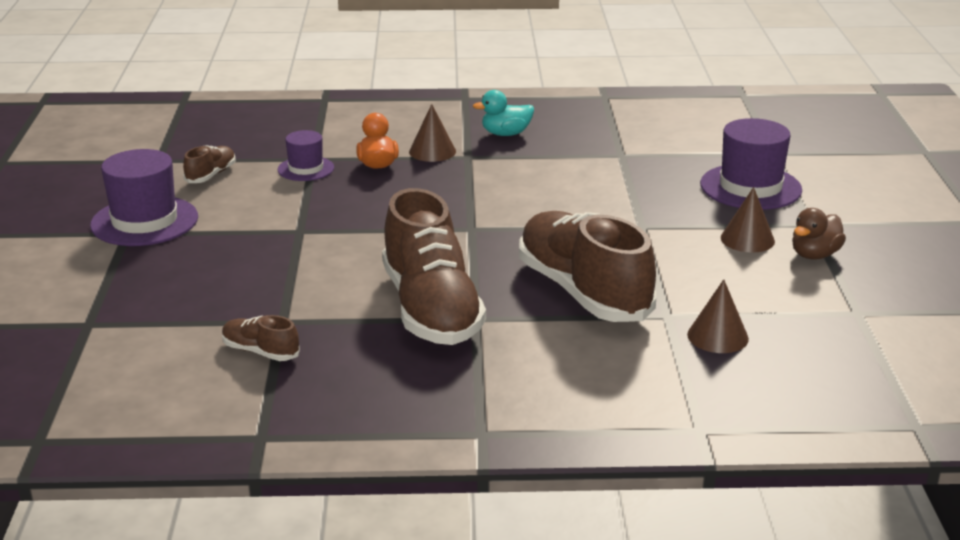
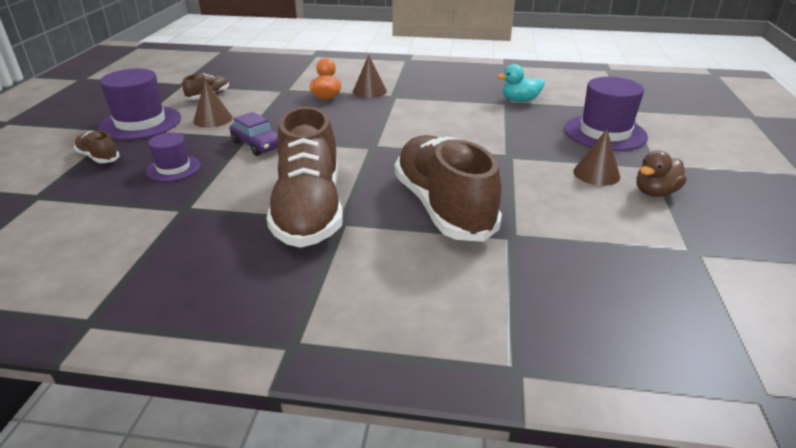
camera: 10 degrees right, 5 degrees up
brown shoe [222,315,300,361] -> brown shoe moved to [74,131,120,163]
purple hat [277,130,334,181] -> purple hat moved to [146,133,201,181]
turquoise duck [473,90,534,136] -> turquoise duck moved to [497,64,545,102]
brown cone [687,279,749,353] -> brown cone moved to [193,80,232,128]
none -> purple car [230,112,278,156]

